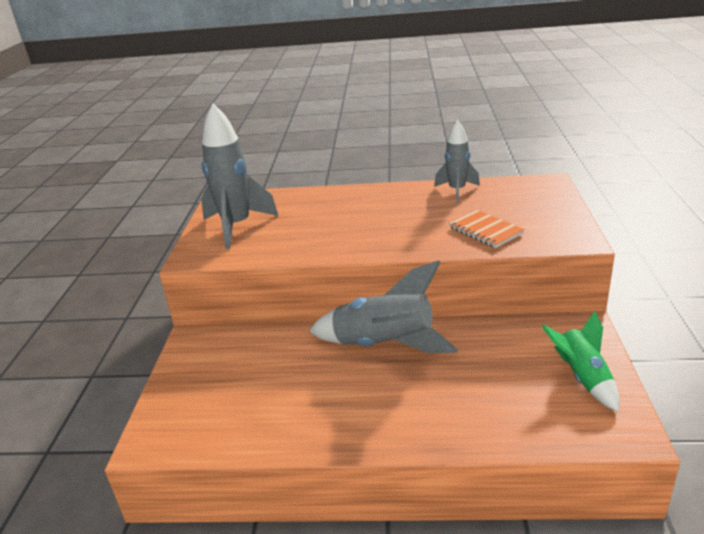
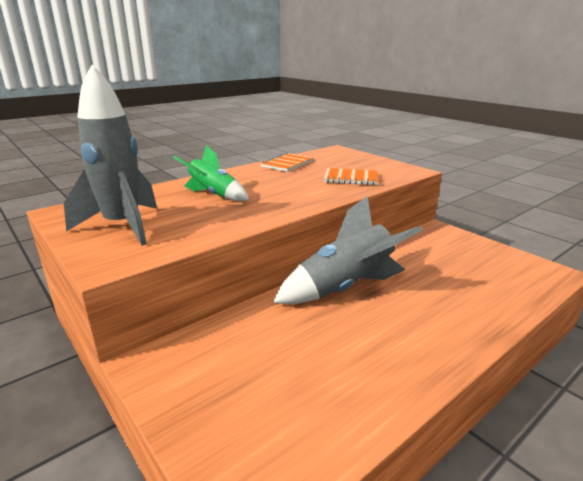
camera: 45 degrees left, 5 degrees down
grey rocket [434,120,480,203] -> orange notebook [261,153,313,172]
green rocket [542,311,620,412] -> green rocket moved to [173,146,249,201]

